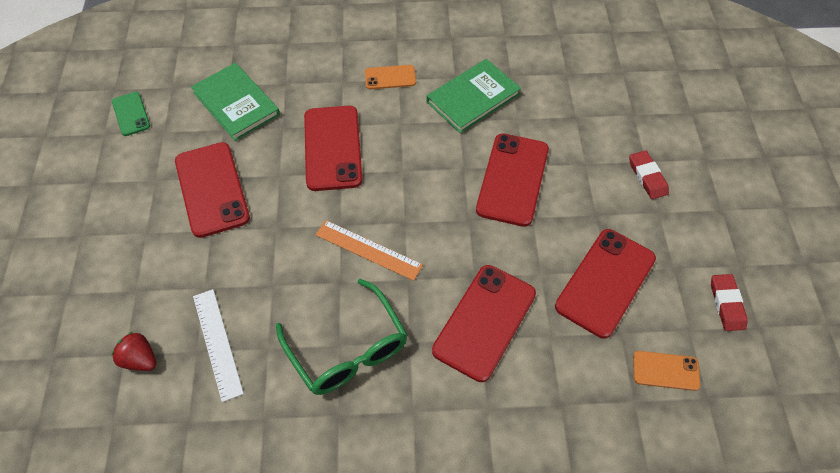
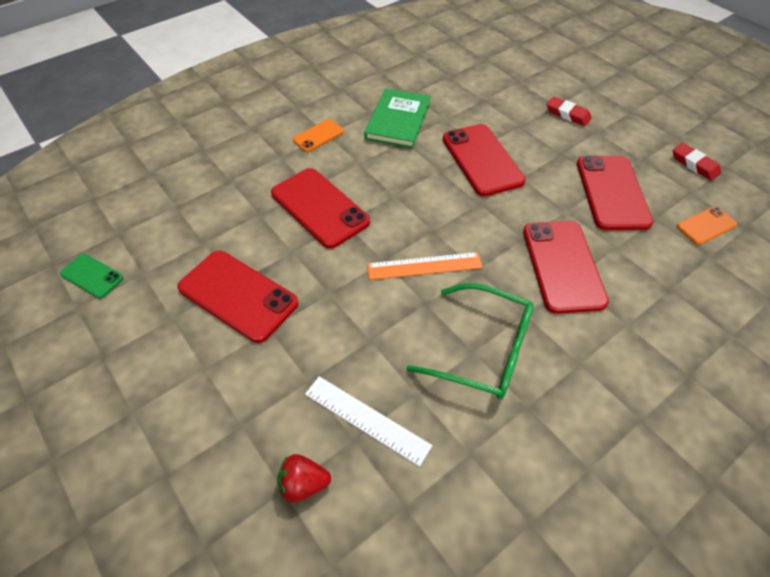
camera: 35 degrees left, 5 degrees down
green book [191,63,280,141] -> none

